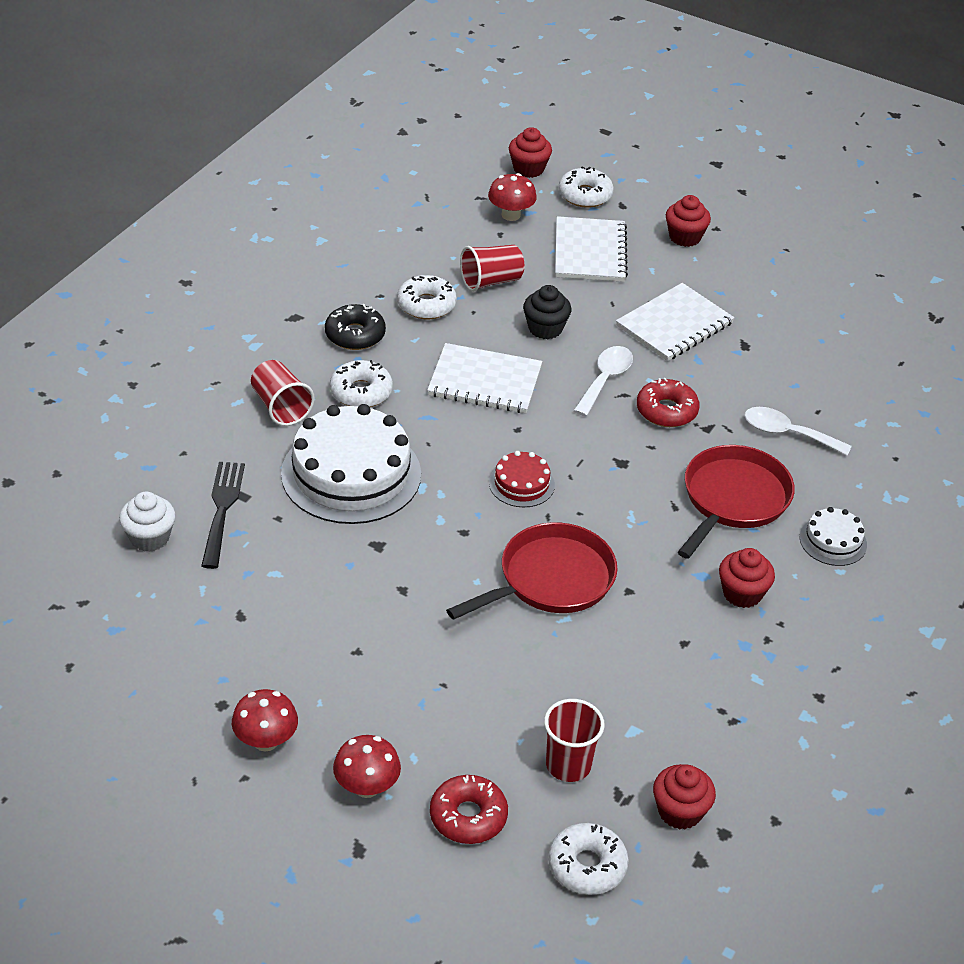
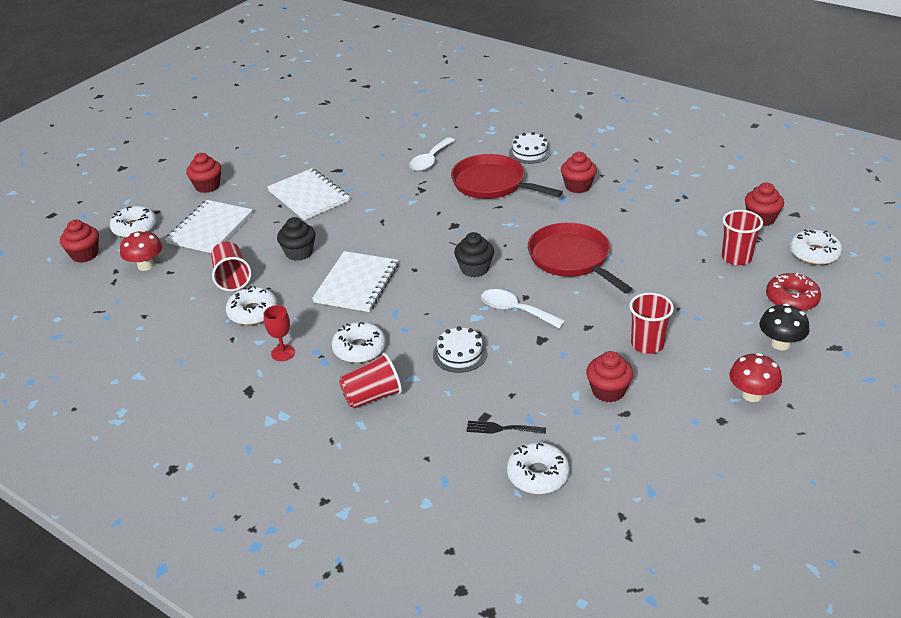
camera: 80 degrees left, 5 degrees down
white cupcake [119,492,175,552] -> white donut [507,442,570,494]
black fork [201,462,245,569] -> black fork [466,421,546,434], size x0.61
white cake [281,404,421,524] -> white cake [433,326,488,373], size x0.47
black donut [325,304,386,350] -> red goblet [264,305,295,361]
red mushroom [333,735,401,798] -> black mushroom [760,303,810,350]
red cake [489,451,555,507] -> black cupcake [454,232,494,277]
white notebook [555,216,628,282] -> white notebook turned 75 degrees counterclockwise [165,200,253,253]
white spoon [573,346,633,416] -> white spoon moved to [481,289,565,329]
red donut [637,378,700,427] -> none
none -> red cupcake [586,351,633,402]
none -> red cup [629,293,674,354]

